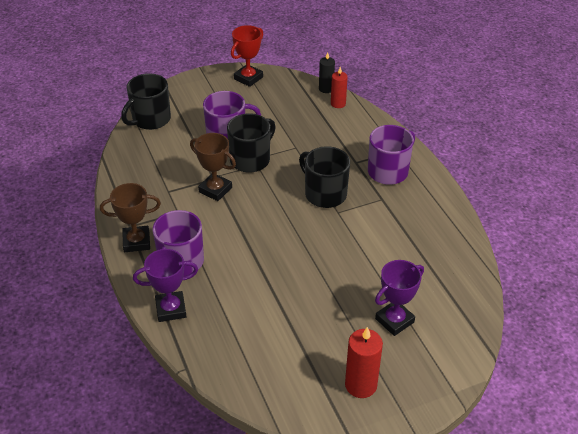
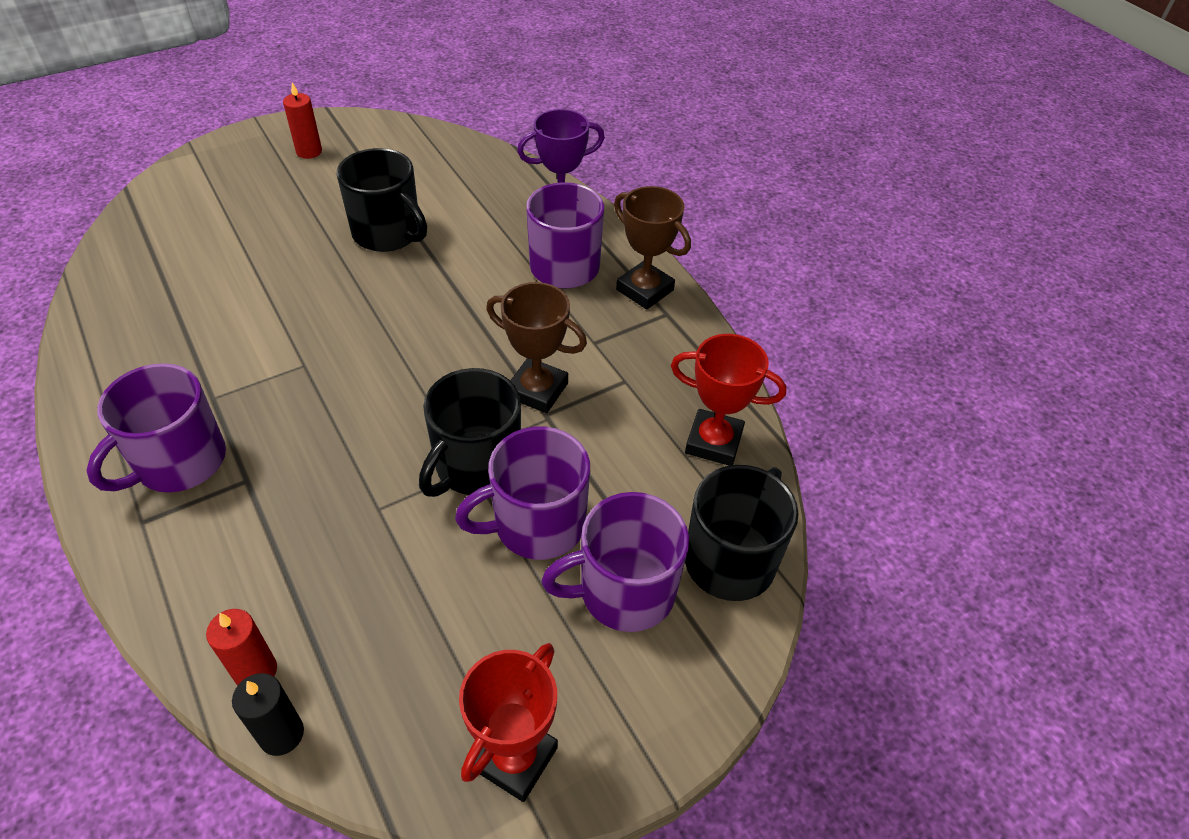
camera: 170 degrees right, 5 degrees up
brown trophy [100,183,161,252] -> brown trophy turned 60 degrees clockwise [614,186,691,309]
black mug [299,146,350,208] -> black mug moved to [336,148,427,252]
red candle [345,327,383,398] -> red candle [283,82,322,159], size x0.65
purple trophy [375,260,424,336] -> none
none -> purple mug [541,492,689,632]
none -> red trophy [671,334,787,466]

